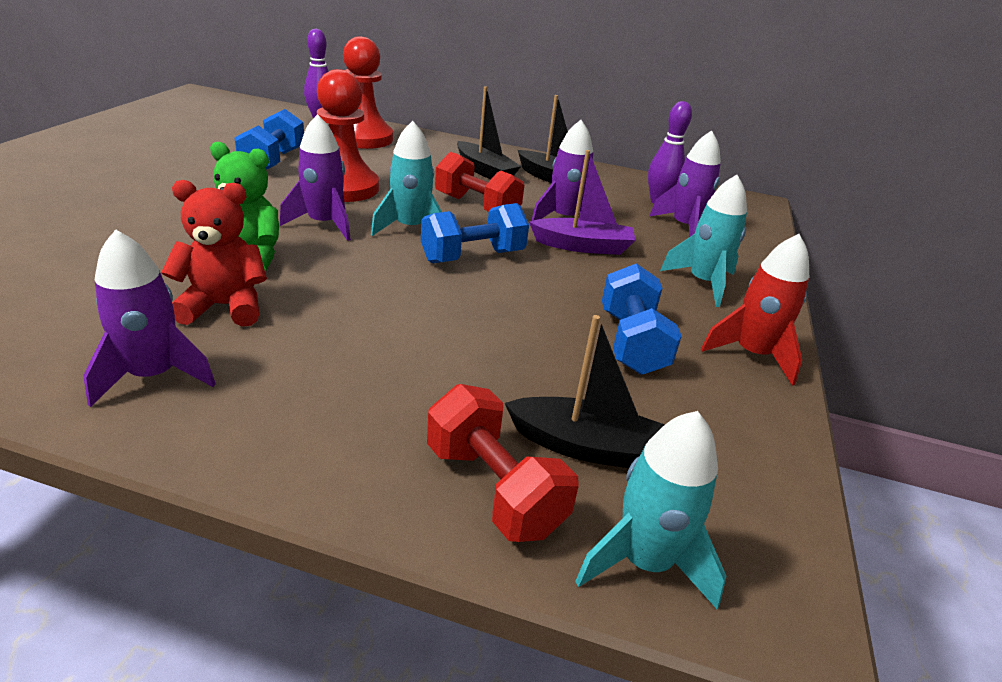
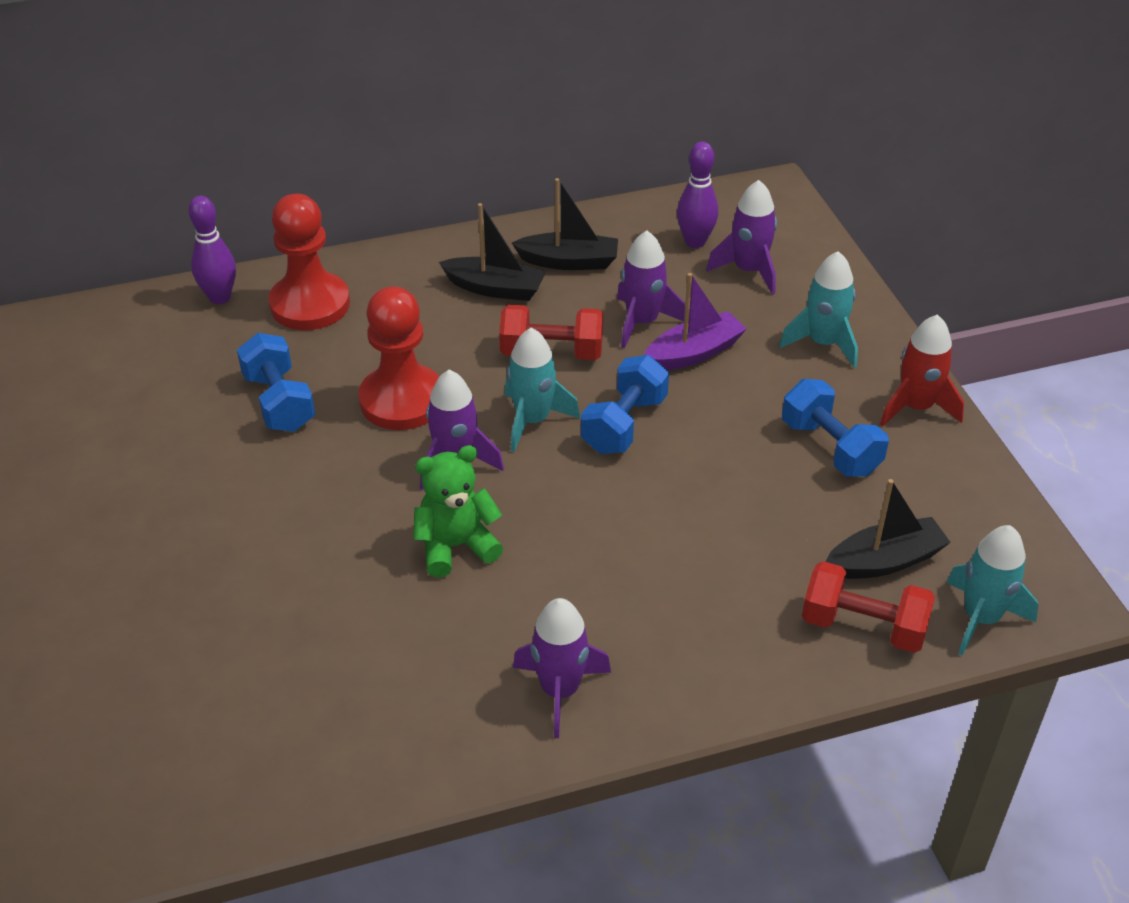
camera: 30 degrees left, 10 degrees up
red teddy bear [161,180,267,327] -> none

